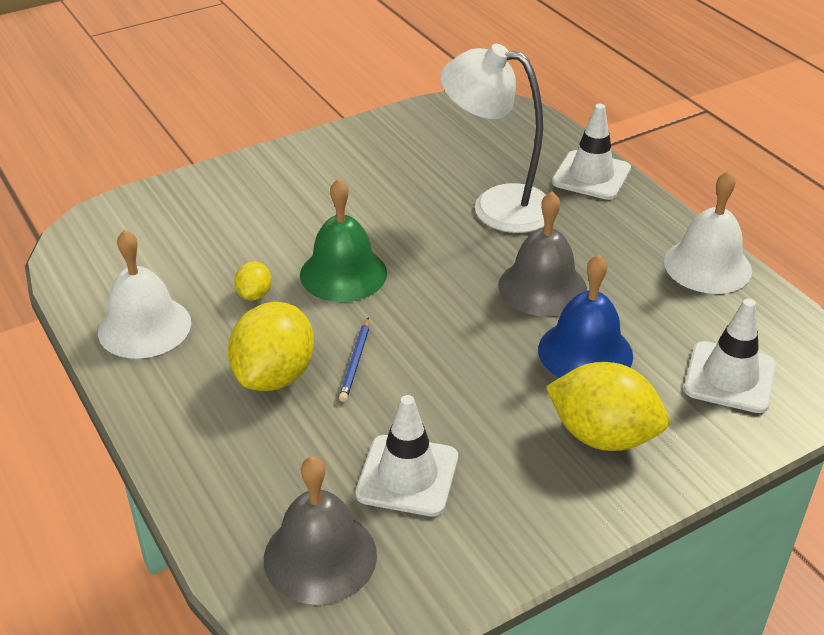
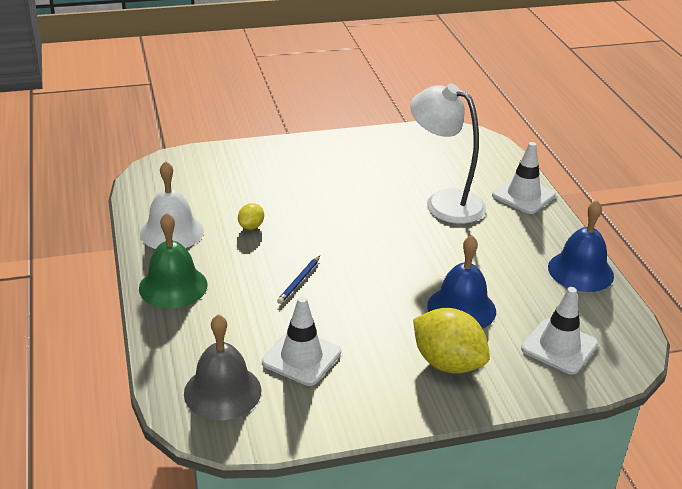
camera: 15 degrees right, 5 degrees down
yellow lemon [228,302,314,391] -> none
green bell [300,178,387,302] -> green bell moved to [139,213,208,308]
grey bell [498,191,587,316] -> none
white bell [664,171,752,294] -> blue bell [548,200,614,292]

